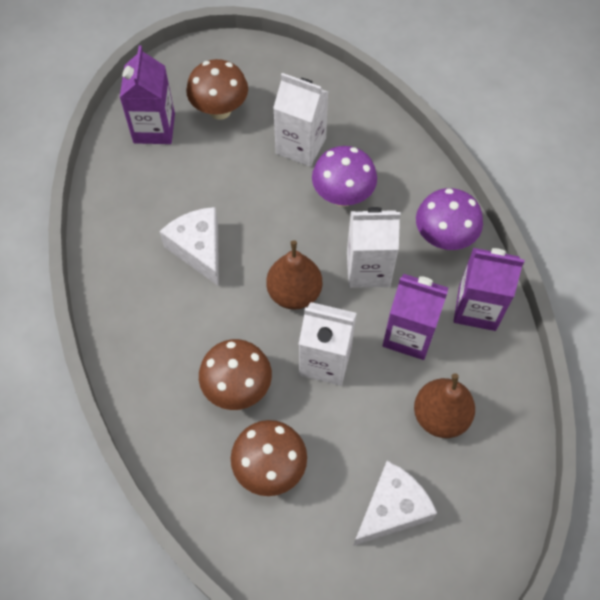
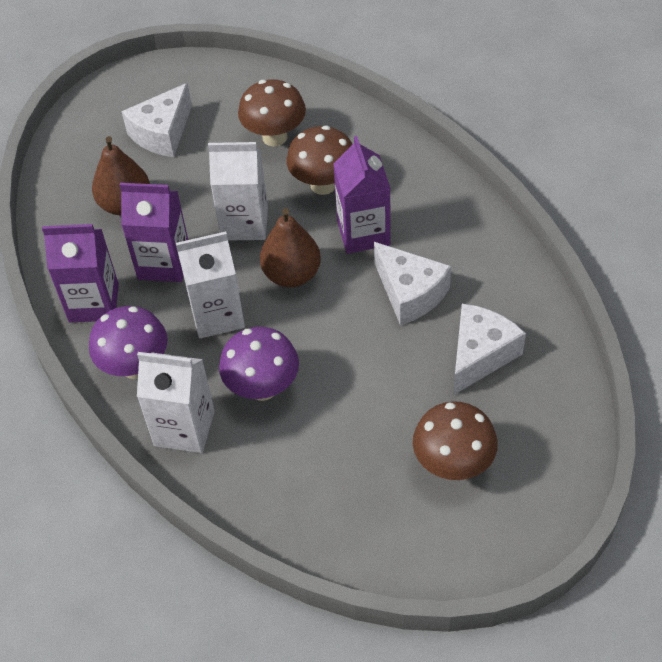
camera: 170 degrees right, 10 degrees down
purple carton [120,46,175,144] -> purple carton moved to [333,136,391,254]
white carton [273,73,328,167] -> white carton moved to [137,352,215,453]
none -> white cheese [453,304,526,395]

